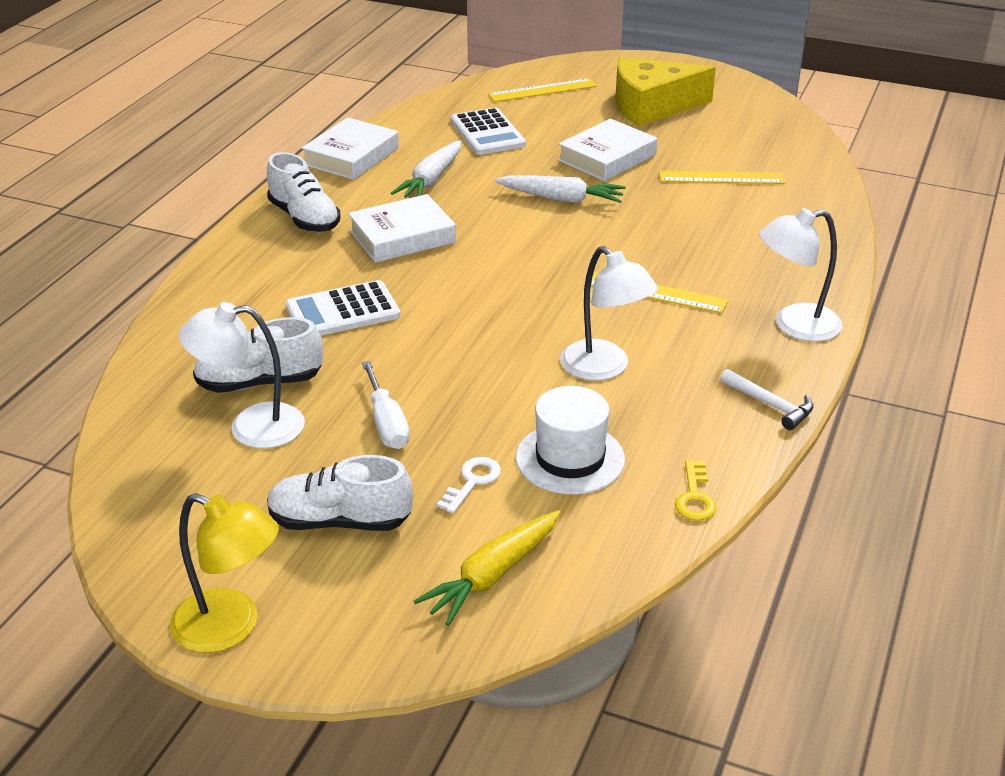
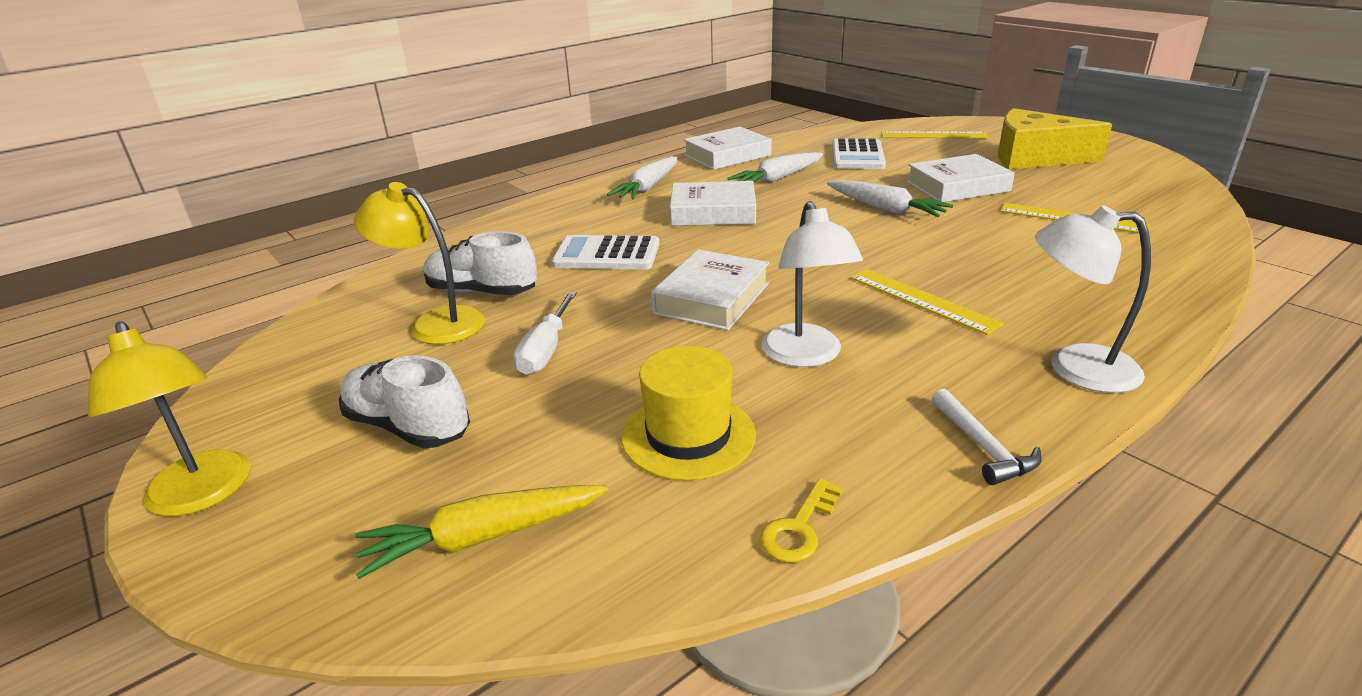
camera: 30 degrees right, 5 degrees down
white lamp [179,302,305,448] -> yellow lamp [354,182,485,345]
white shoe [267,152,341,232] -> white carrot [607,157,677,199]
white key [437,457,501,514] -> none
white hat [516,386,625,495] -> yellow hat [622,346,756,481]
none -> white book [651,249,769,330]

